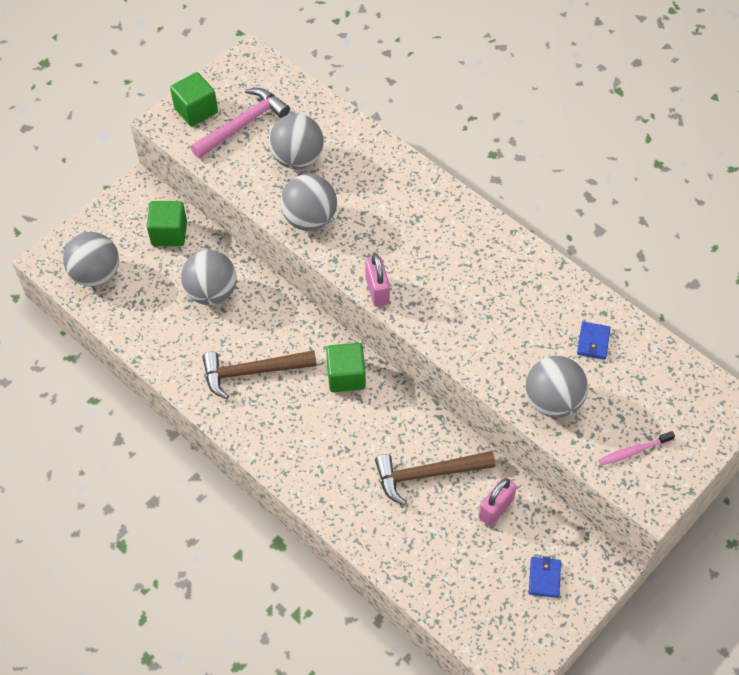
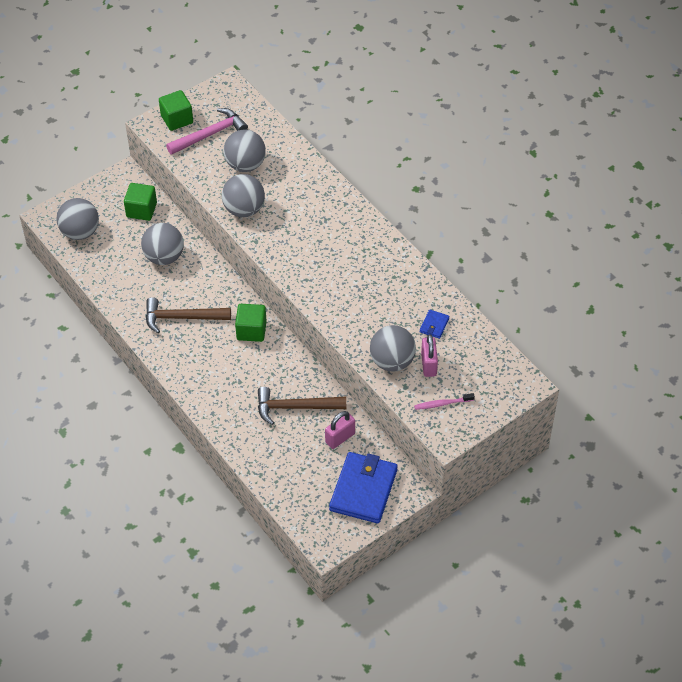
camera: 10 degrees right, 5 degrees down
pink padlock [365,253,390,307] -> pink padlock moved to [421,334,438,377]
blue wallet [529,556,561,598] -> blue wallet [329,452,398,523], size x2.31

